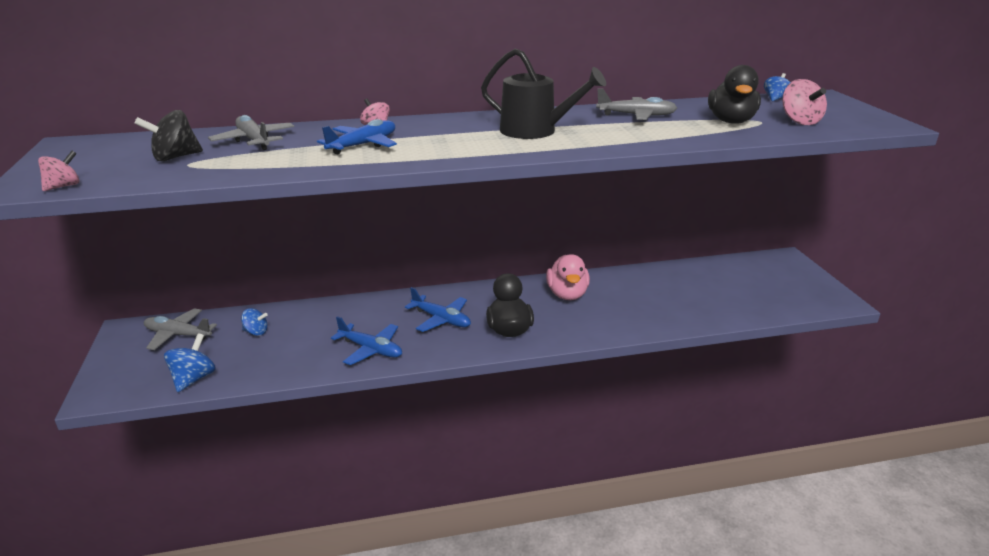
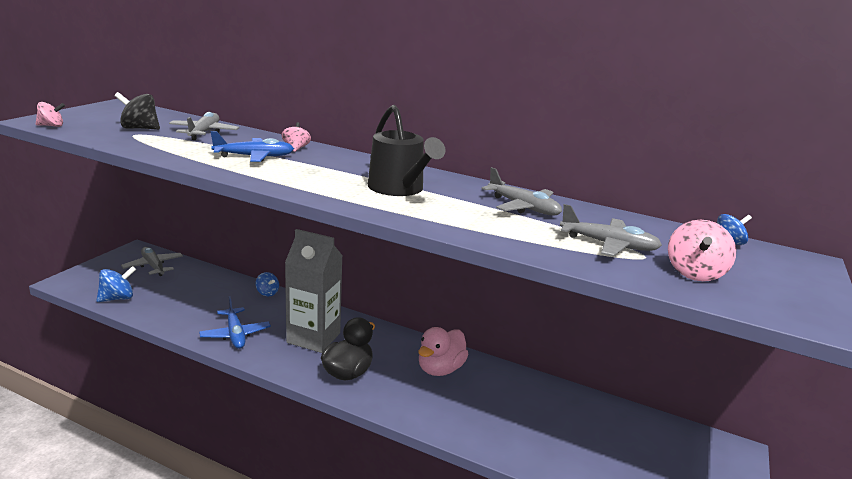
camera: 35 degrees right, 5 degrees down
blue spinning top [241,308,268,336] -> blue spinning top moved to [256,272,279,296]
blue plane [405,287,471,332] -> grey carton [285,229,343,353]
black duck [708,65,761,124] -> grey plane [560,204,662,256]

